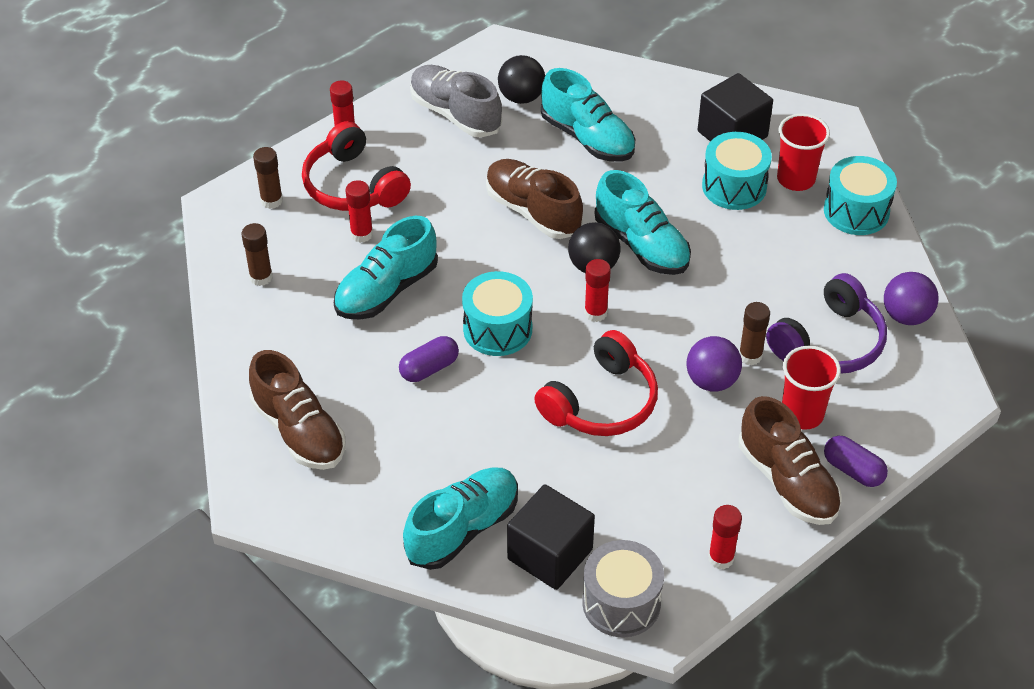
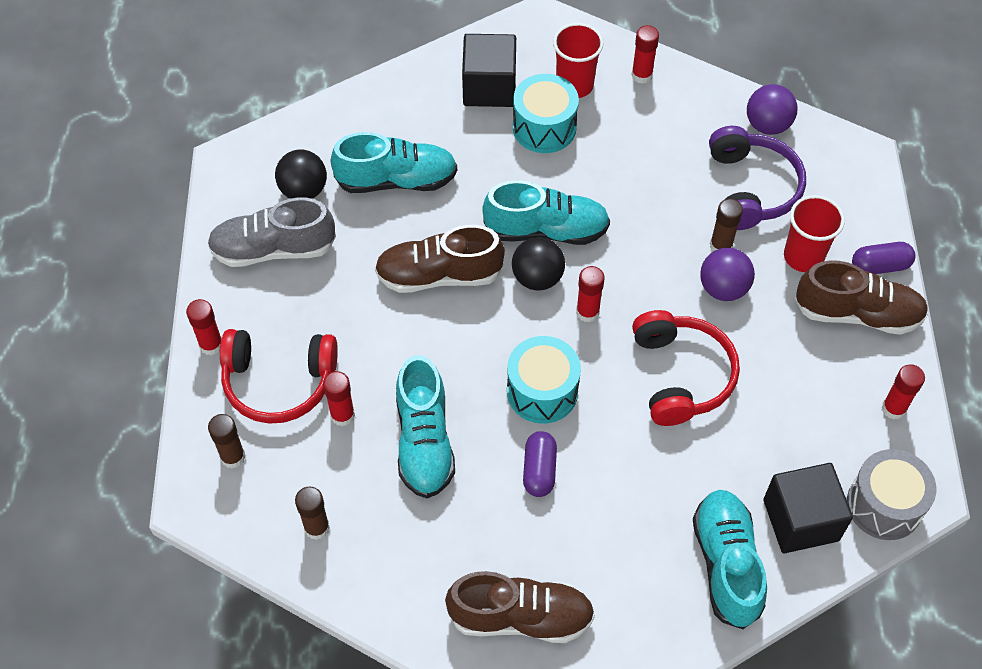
camera: 50 degrees left, 10 degrees up
turquoise drum [824,156,897,235] -> red glue stick [631,25,659,84]

